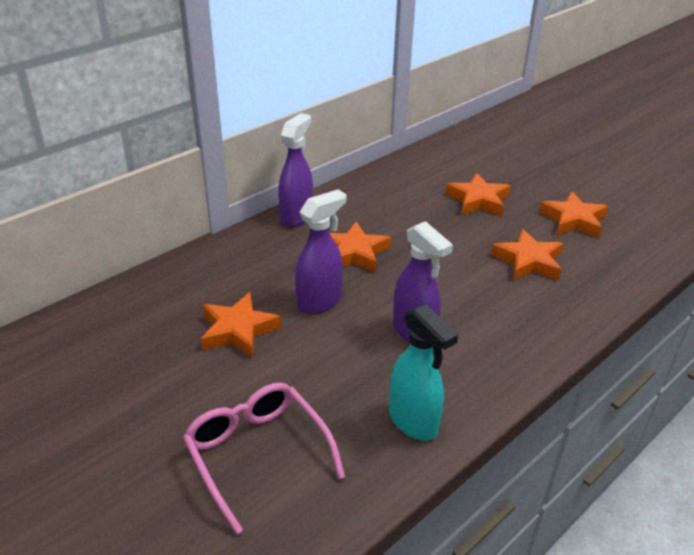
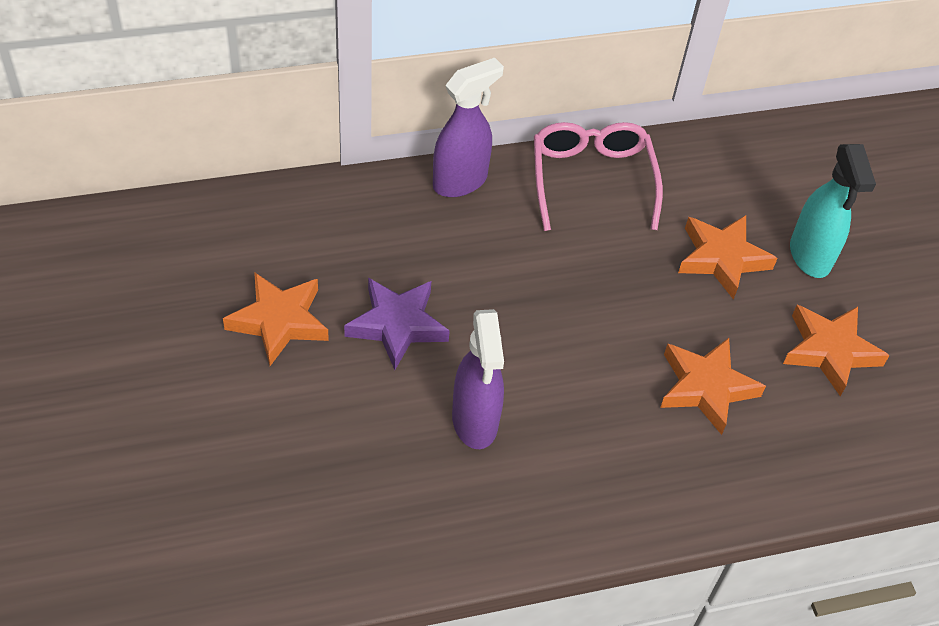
camera: 25 degrees right, 15 degrees up
pink glasses [183,383,345,535] -> pink glasses moved to [534,122,663,231]
purple spray bottle [295,189,346,314] -> purple star [344,278,450,370]
orange star [330,221,391,273] -> none
turquoise spray bottle [389,304,458,441] -> turquoise spray bottle moved to [790,144,876,278]

